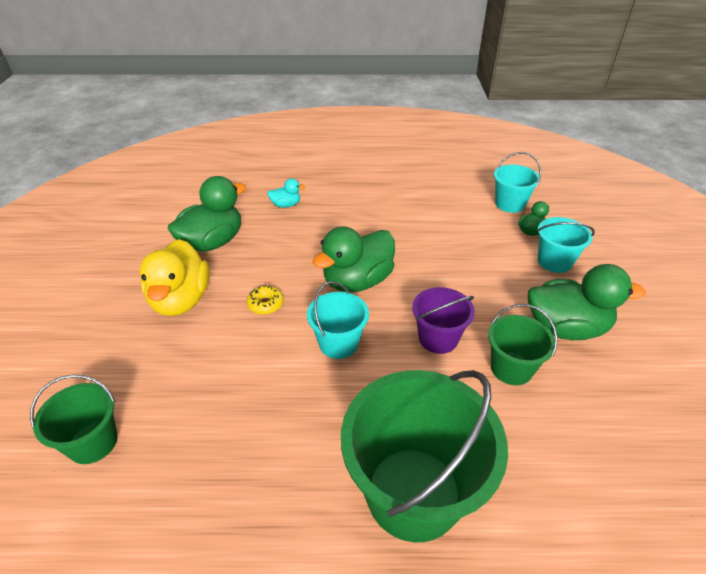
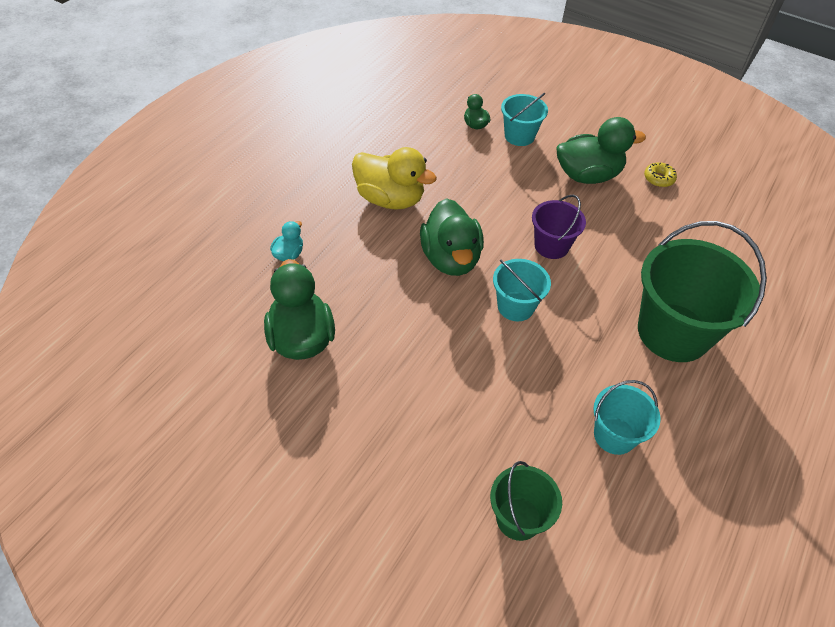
camera: 60 degrees left, 10 degrees up
yellow duck [140,239,210,316] -> yellow duck moved to [352,147,437,210]
yellow donut [247,285,284,315] -> yellow donut moved to [644,162,677,187]
green bucket [488,304,558,385] -> none
turquoise bucket [494,152,541,213] -> turquoise bucket moved to [593,380,661,455]
green duck [528,264,645,340] -> green duck turned 45 degrees clockwise [556,117,646,184]

